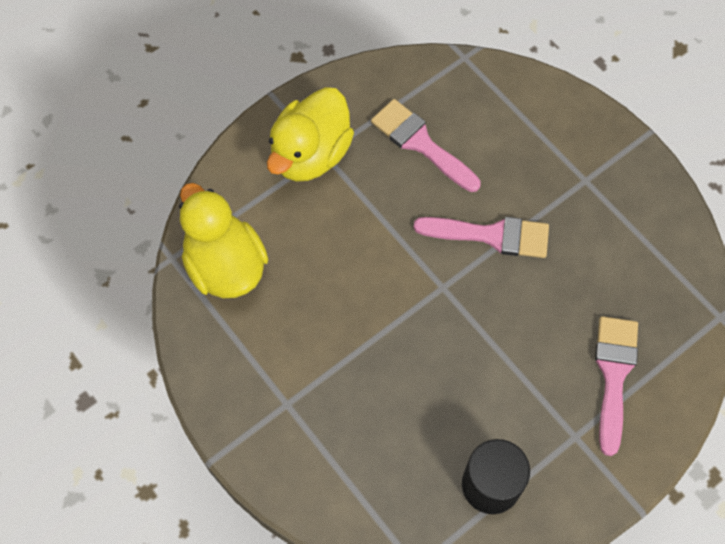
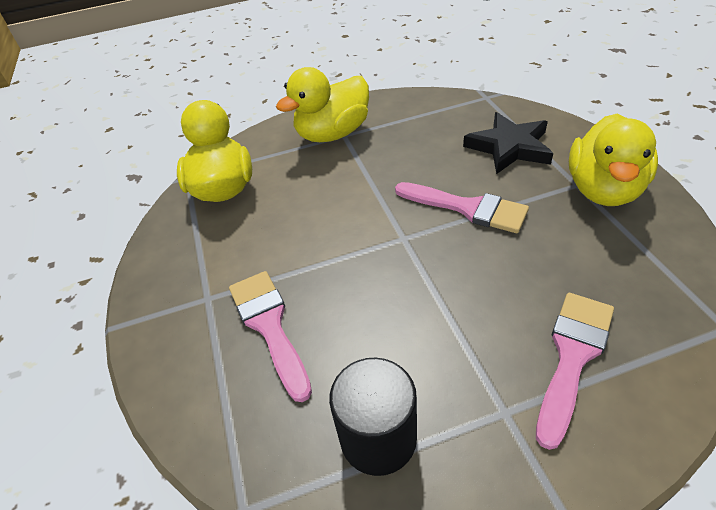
camera: 25 degrees right, 20 degrees down
pink brush [371,99,481,192] -> pink brush moved to [229,271,312,402]
none -> black star [463,112,553,174]
none -> yellow duck [569,114,658,206]

